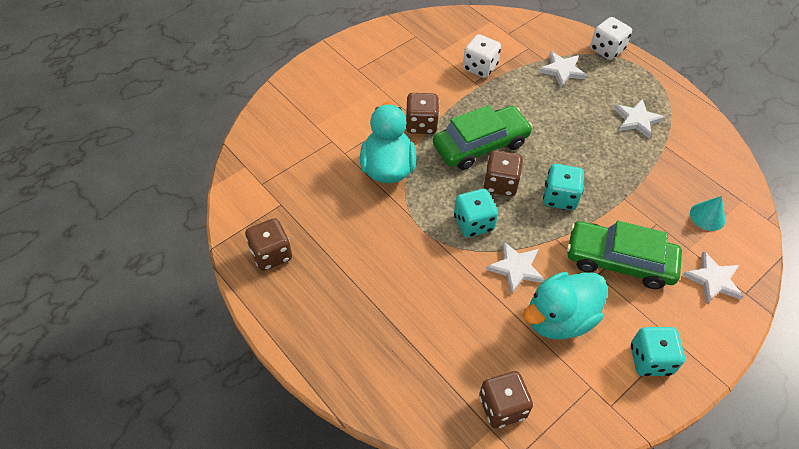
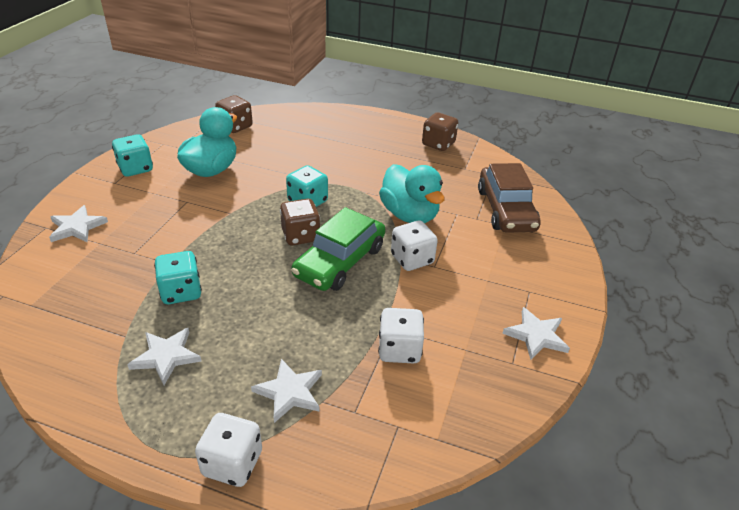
camera: 150 degrees right, 15 degrees down
brown dice [406,93,439,134] -> white dice [391,221,438,271]
white star [486,241,545,294] -> white star moved to [502,307,570,360]
turquoise dice [543,164,584,210] -> turquoise dice moved to [154,251,202,304]
green car [567,221,682,289] -> none
turquoise cone [690,196,725,231] -> none
none -> brown car [478,163,541,233]

